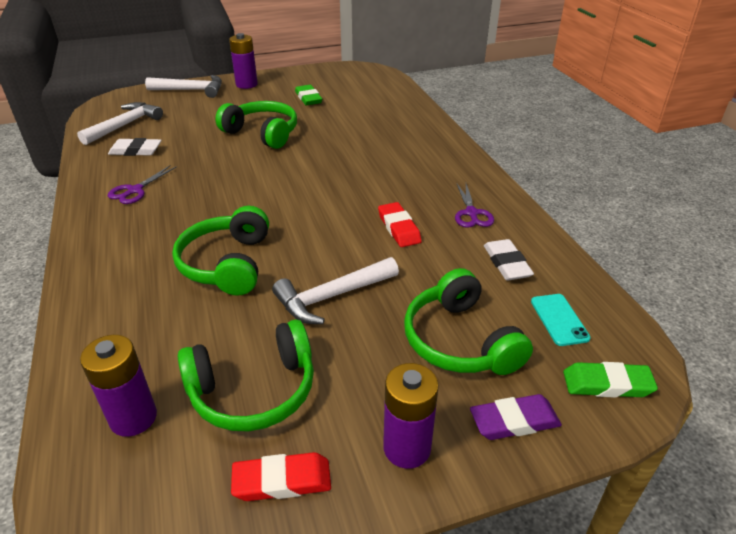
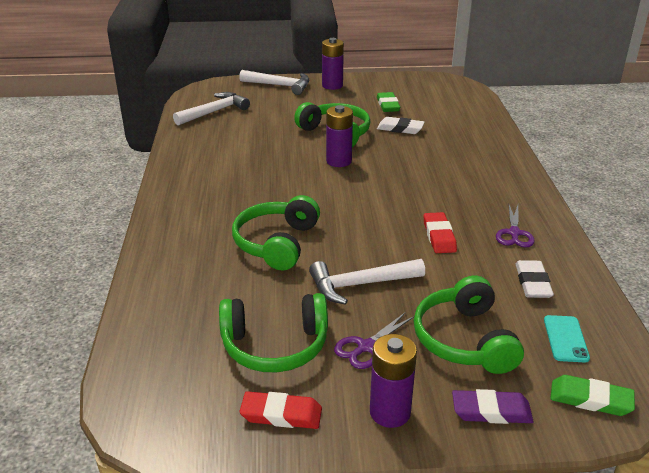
camera: 15 degrees right, 5 degrees down
purple battery [80,335,157,437] -> purple battery moved to [326,105,353,167]
white eraser [108,138,162,156] -> white eraser moved to [377,117,425,134]
purple scissors [108,165,177,204] -> purple scissors moved to [334,312,414,369]

